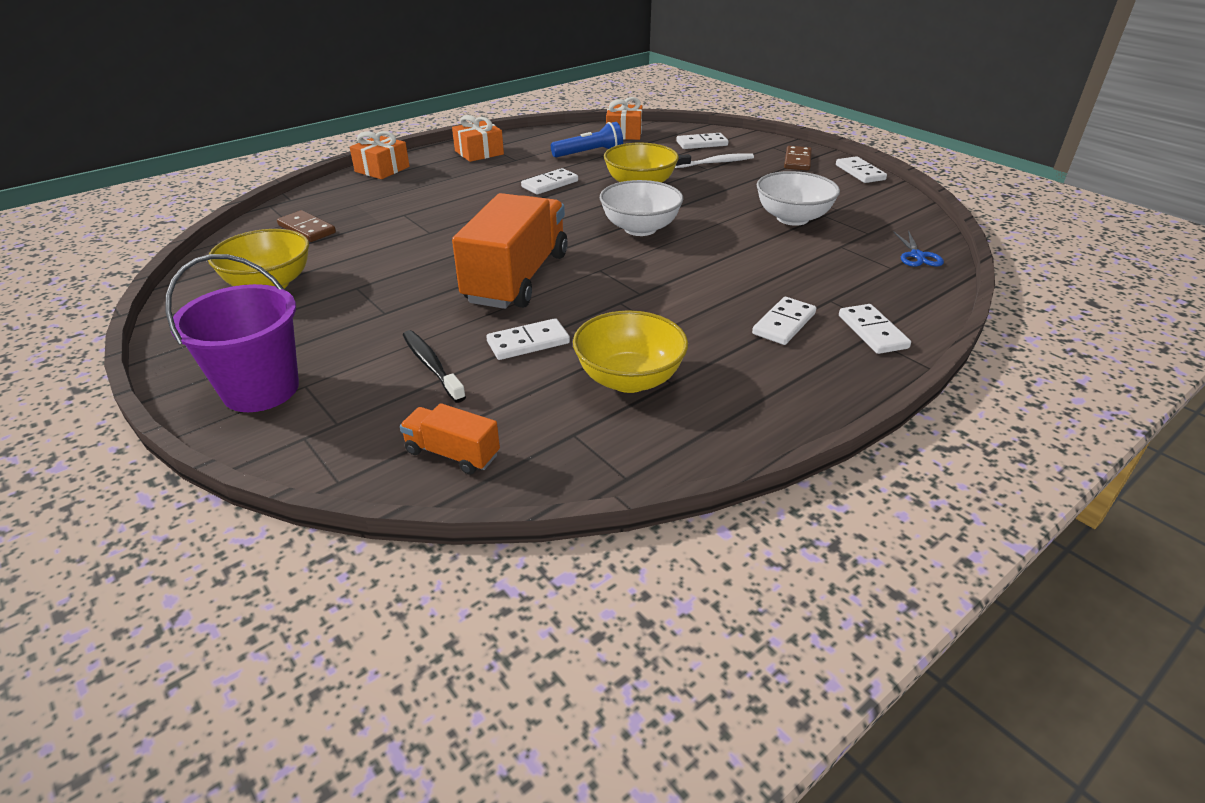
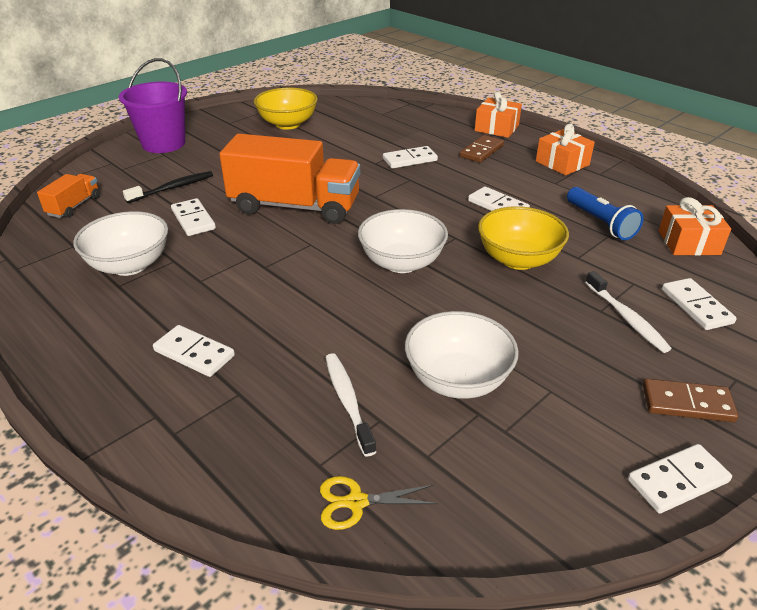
camera: 85 degrees right, 0 degrees up
brown domino [277,210,336,242] -> brown domino moved to [460,135,504,163]
yellow bowl [573,310,688,393] -> white bowl [73,211,168,276]
white domino [839,304,911,354] -> white domino moved to [383,146,438,169]
blue scissors [893,230,944,267] -> yellow scissors [320,476,438,530]
none -> white toothbrush [325,353,376,456]

